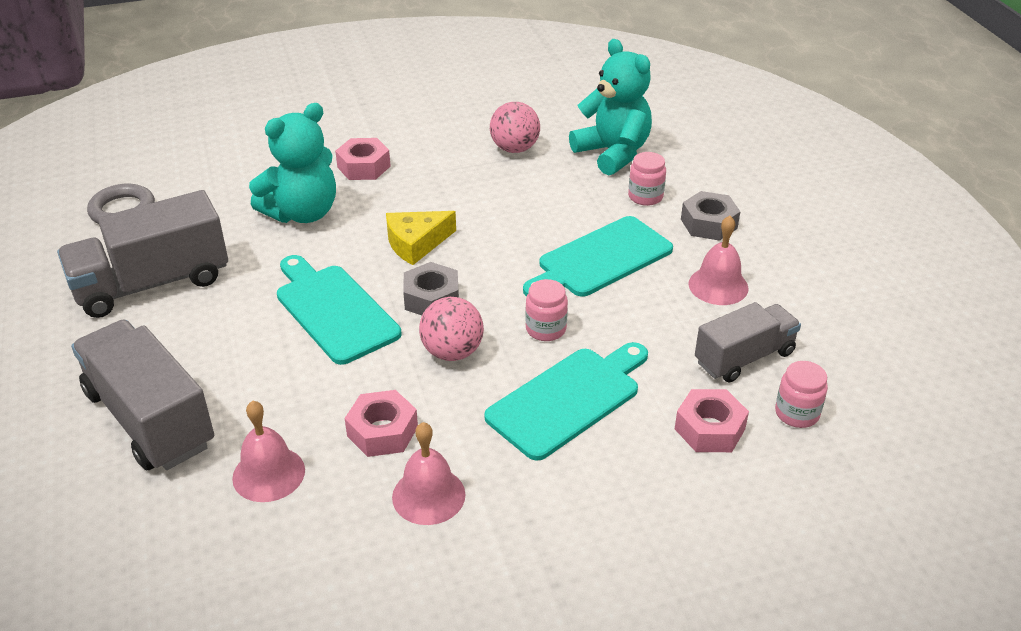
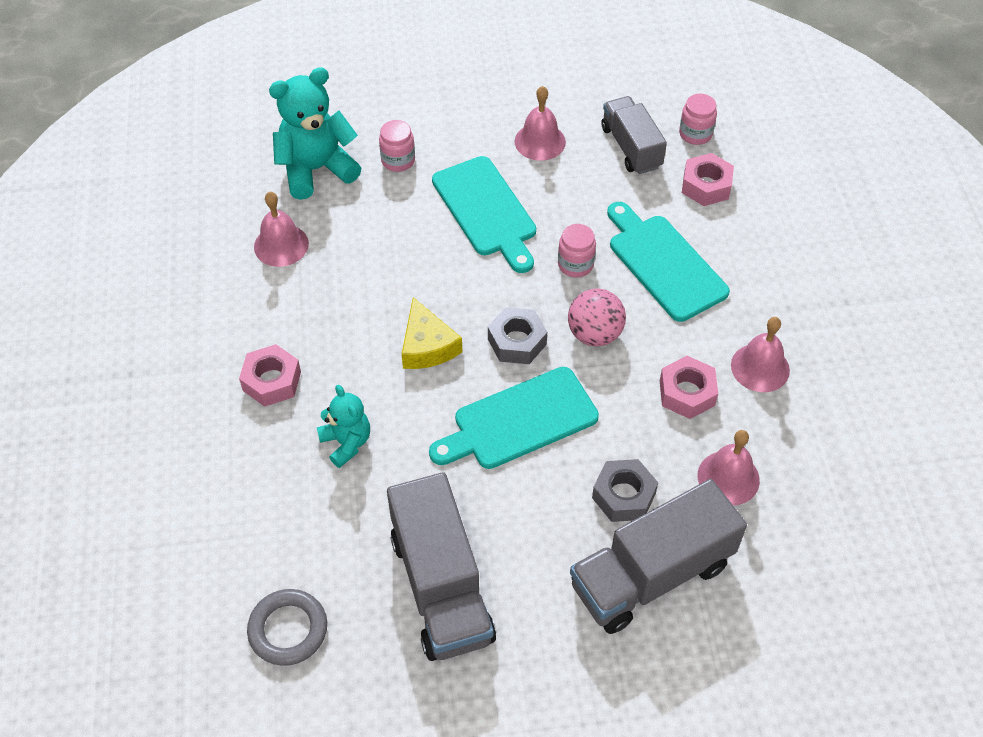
camera: 80 degrees left, 15 degrees up
turquoise teddy bear [249,103,336,223] -> turquoise teddy bear [317,385,370,468], size x0.58
pink ball [490,102,540,153] -> pink bell [254,192,309,267]
grey nut [681,191,741,241] -> grey nut moved to [592,459,658,522]

